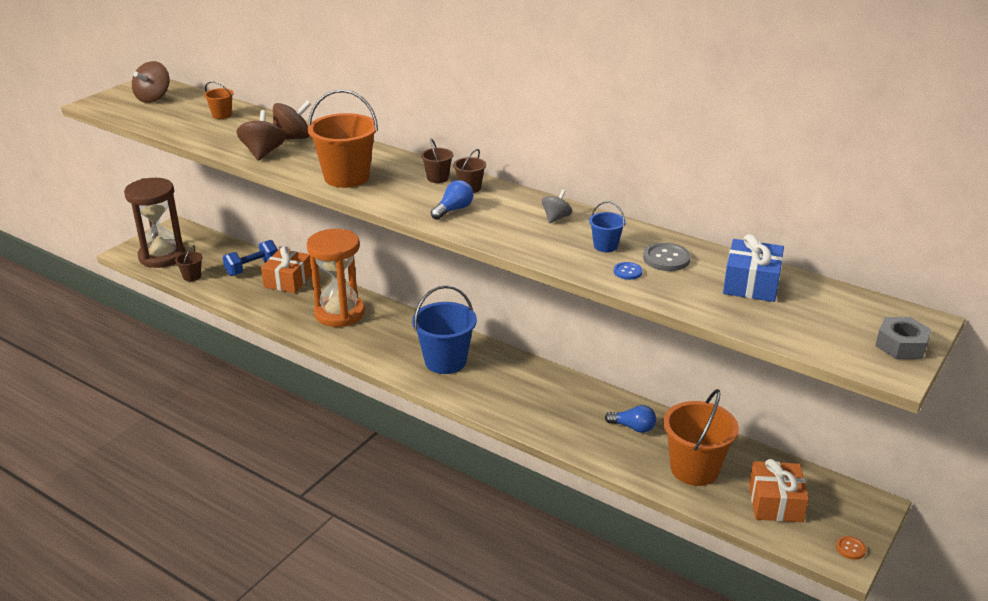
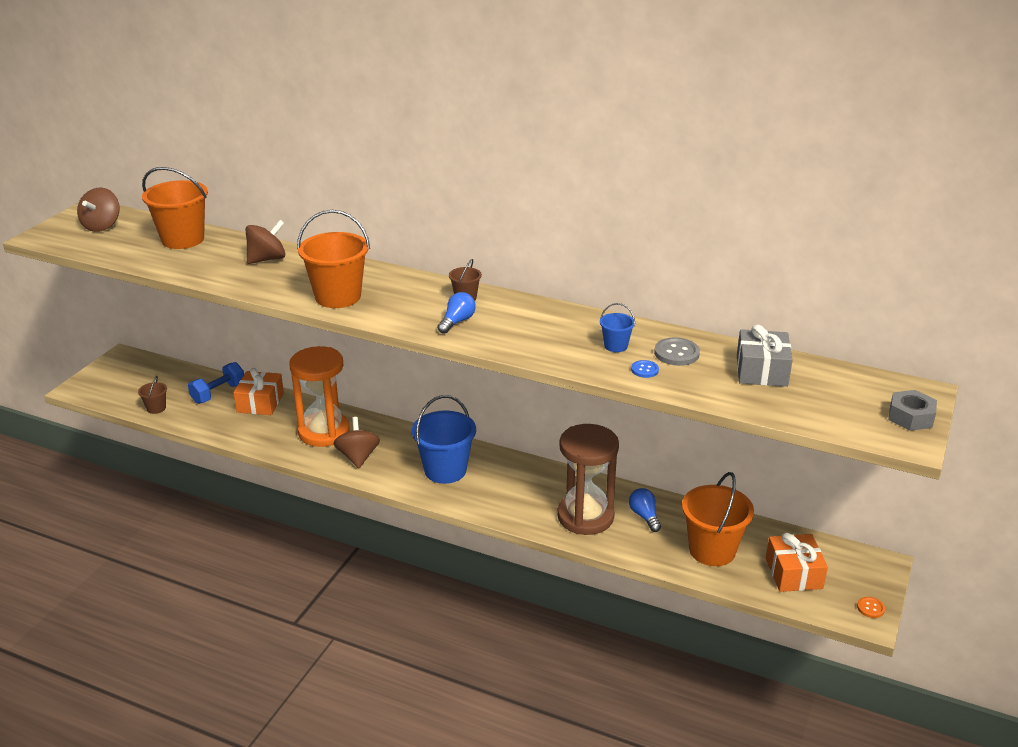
camera: 10 degrees left, 0 degrees up
brown hourglass [124,178,186,268] -> brown hourglass moved to [557,424,619,535]
orange bucket [204,81,234,119] -> orange bucket [142,167,208,249], size x2.10
brown spinning top [237,110,285,161] -> brown spinning top moved to [334,417,380,468]
brown bucket [421,138,453,183] -> none
grey spinning top [542,190,572,223] -> none
blue light bulb [605,405,656,433] -> blue light bulb turned 120 degrees counterclockwise [629,488,661,532]
blue gift [723,234,784,302] -> grey gift [737,324,793,387]

